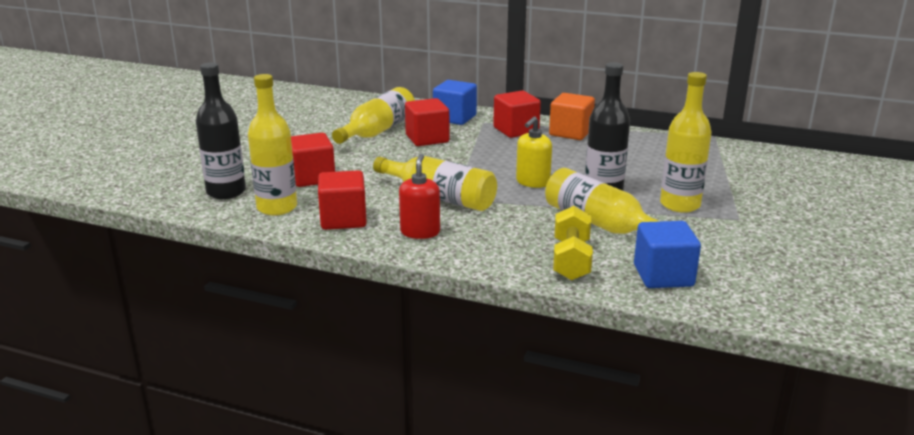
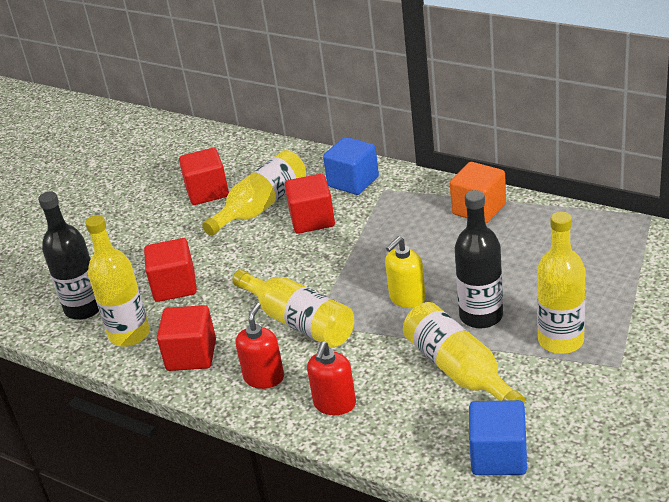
camera: 15 degrees right, 10 degrees up
red cube [493,91,541,138] -> red cube moved to [179,148,229,205]
yellow dumbbell [553,206,593,281] -> none
none -> red soap dispenser [307,341,356,415]

